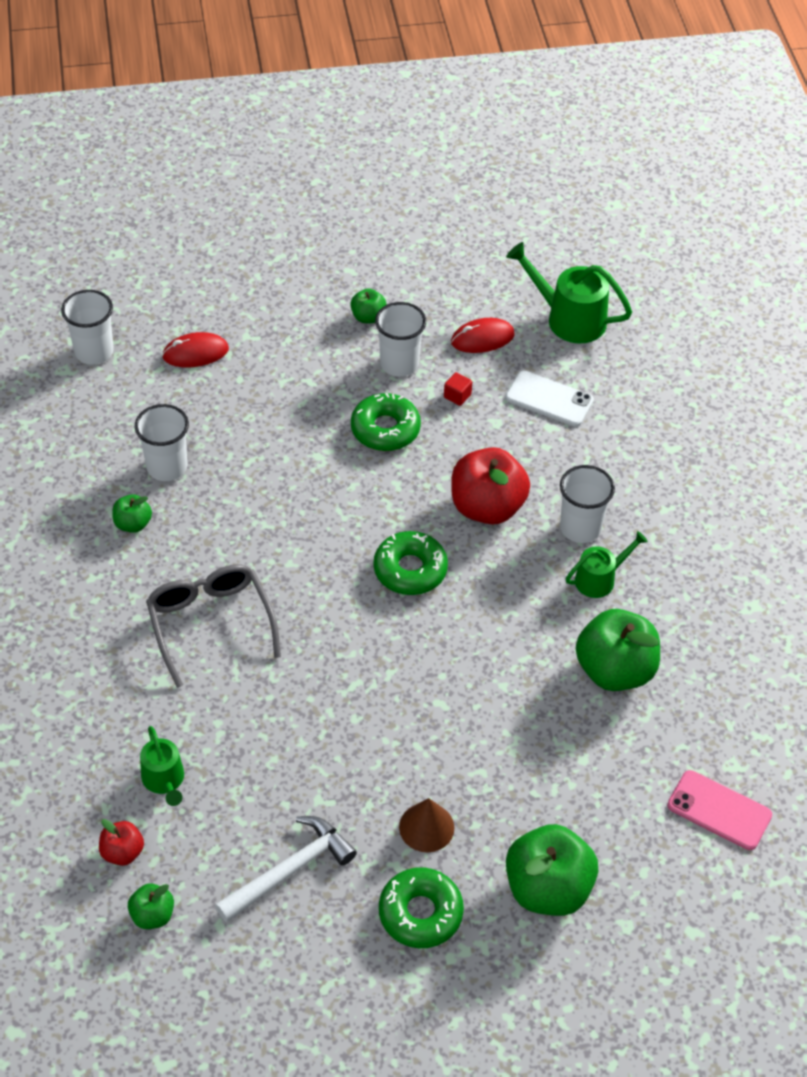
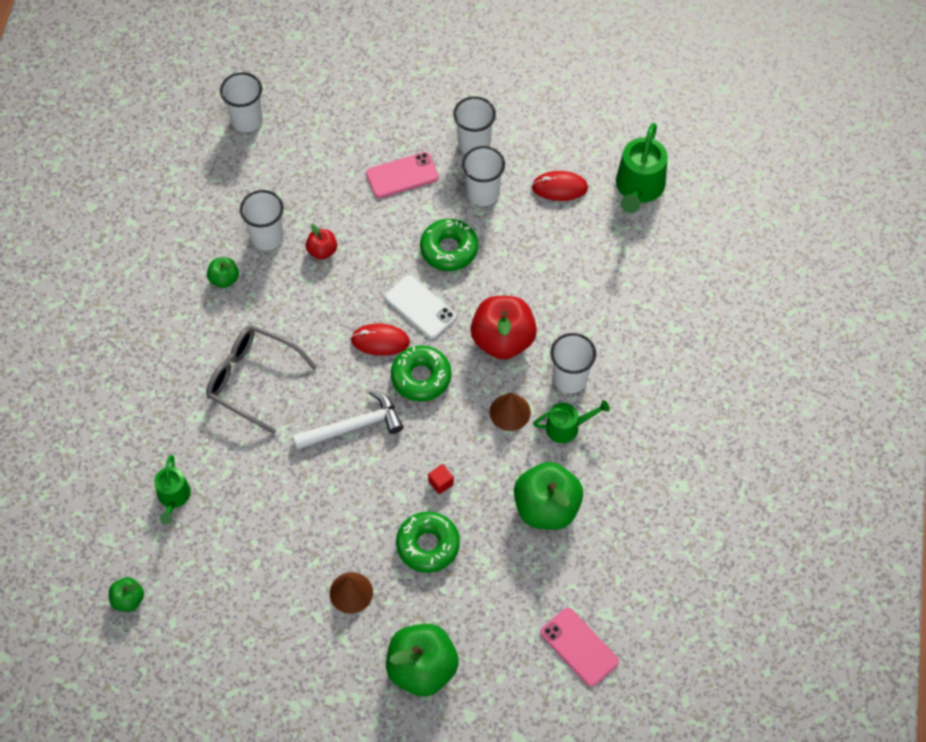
camera: 20 degrees right, 10 degrees up
red apple [99,819,144,866] -> red apple moved to [306,224,337,260]
grey glasses [146,564,281,688] -> grey glasses turned 60 degrees counterclockwise [206,325,317,434]
red mouse [162,332,229,367] -> red mouse moved to [351,324,410,356]
white hammer [215,816,357,923] -> white hammer moved to [292,390,403,450]
green apple [350,288,386,323] -> white cup [453,96,496,154]
green donut [379,867,464,948] -> green donut moved to [396,511,460,573]
red cube [444,372,472,406] -> red cube moved to [428,464,454,494]
white phone [505,371,594,426] -> white phone moved to [385,275,456,339]
green watering can [506,242,632,344] -> green watering can turned 120 degrees counterclockwise [616,123,668,213]
none -> pink phone [366,152,439,198]
none -> brown cone [489,393,531,431]

